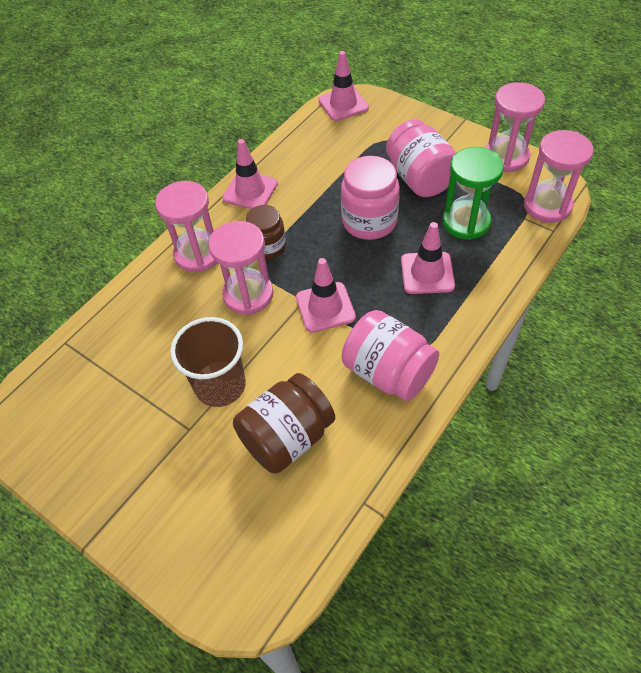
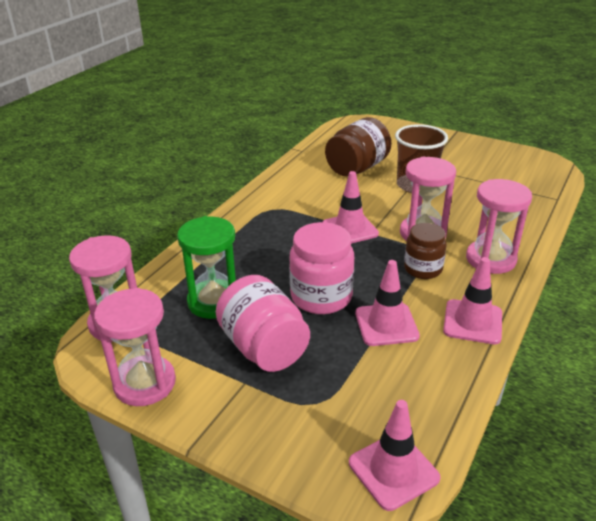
camera: 170 degrees right, 20 degrees down
pink jar [342,310,439,401] -> none
pink traffic cone [401,222,455,294] -> pink traffic cone moved to [355,260,420,346]

